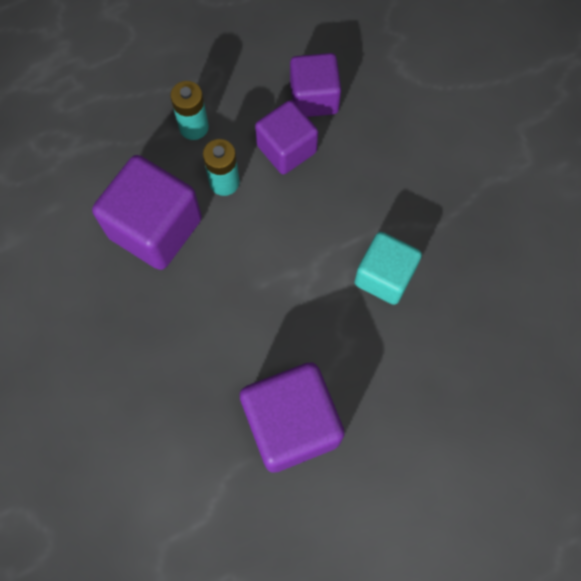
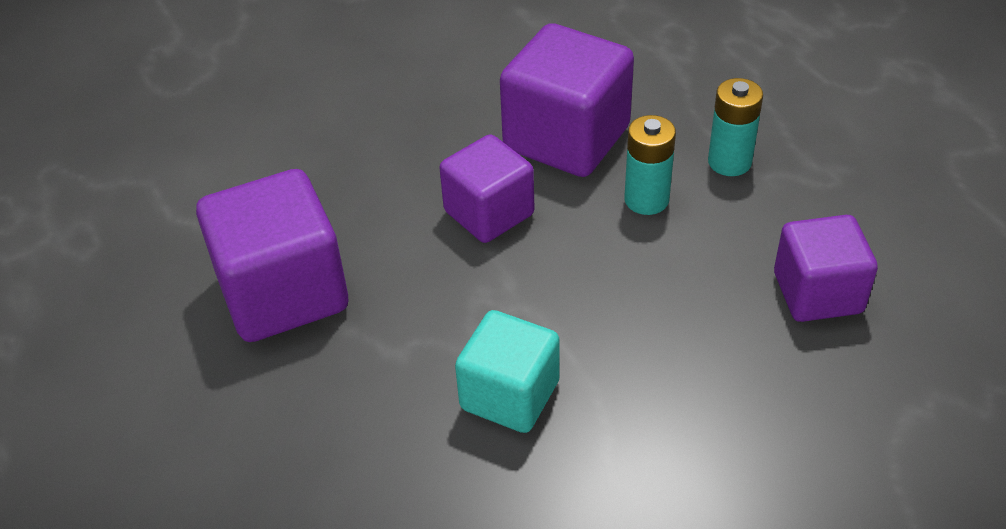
camera: 90 degrees right, 25 degrees down
purple cube [255,100,318,174] -> purple cube moved to [439,134,534,243]

